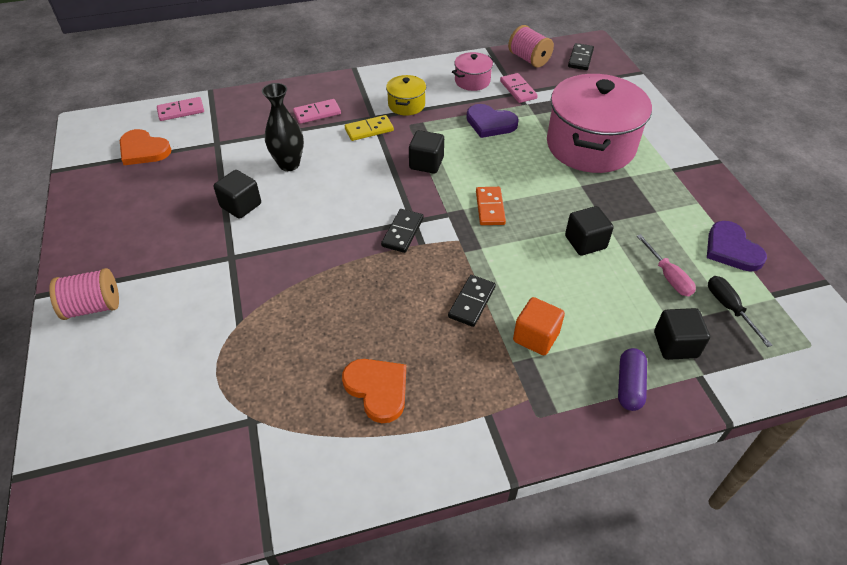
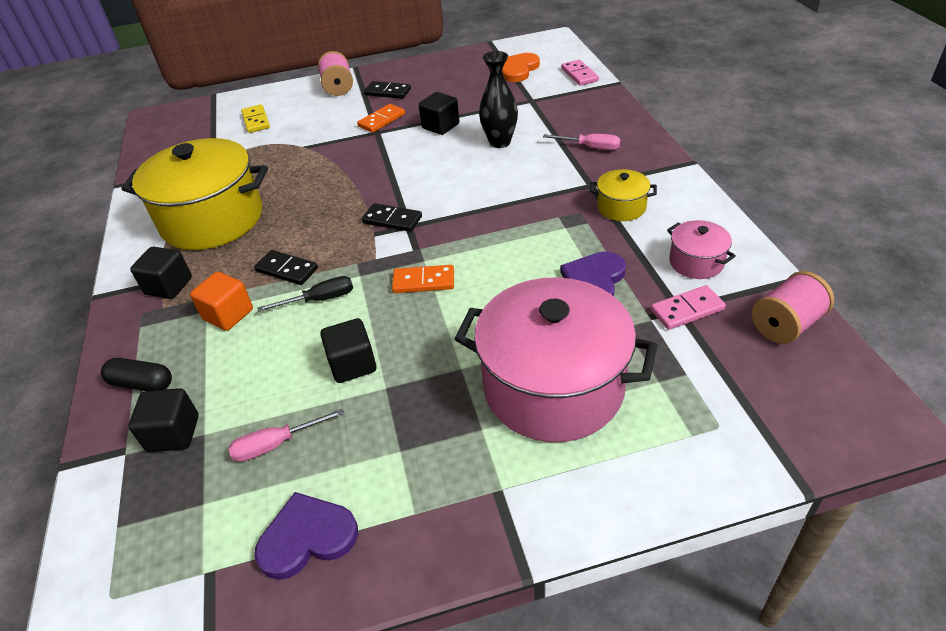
camera: 95 degrees right, 5 degrees down
pink domino [293,99,341,124] -> pink screwdriver [543,134,620,150]
orange heart [342,359,406,423] -> yellow pot [122,138,268,250]
yellow domino [345,115,394,141] -> yellow domino moved to [241,104,270,133]
black cube [409,130,444,174] -> black cube moved to [130,247,192,299]
black domino [568,43,594,70] -> black domino moved to [364,81,411,99]
purple capsule [618,348,647,411] -> black capsule [101,358,172,391]
black screwdriver [708,276,772,347] -> black screwdriver moved to [257,276,353,312]
none -> orange domino [357,104,405,133]

